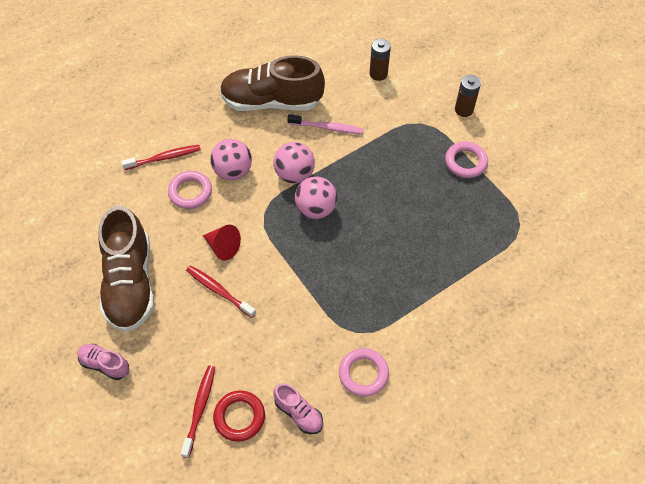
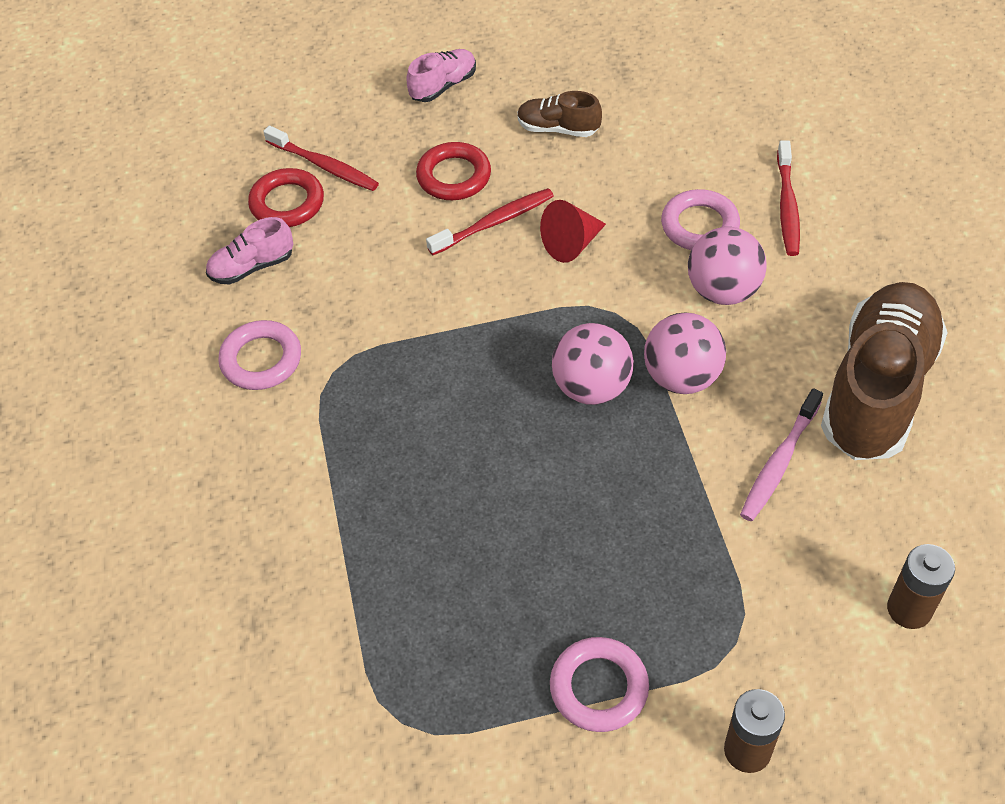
camera: 115 degrees right, 5 degrees down
brown shoe [98,206,154,332] -> brown shoe [517,91,602,137], size x0.46
none -> red ring [416,142,491,200]

